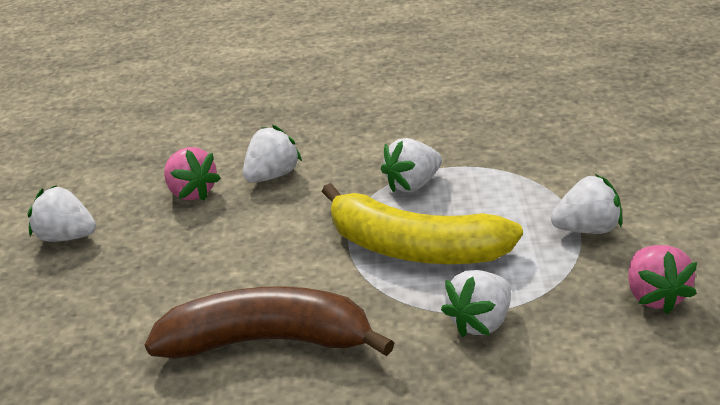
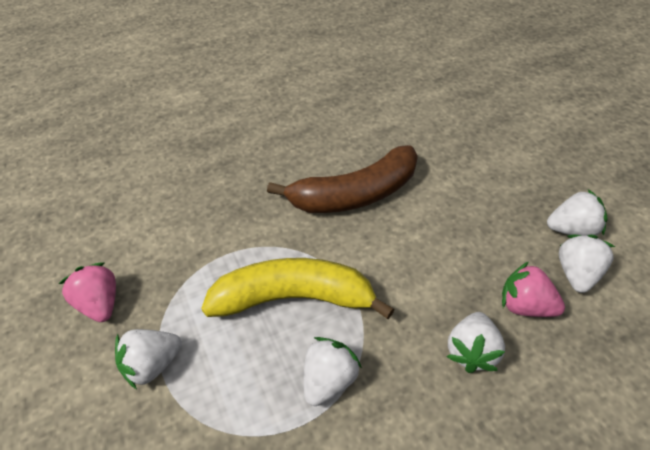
camera: 155 degrees right, 15 degrees up
white strawberry [441,270,511,337] -> white strawberry moved to [559,235,615,293]

